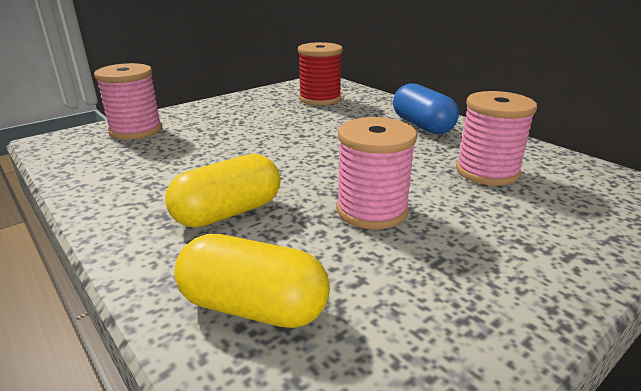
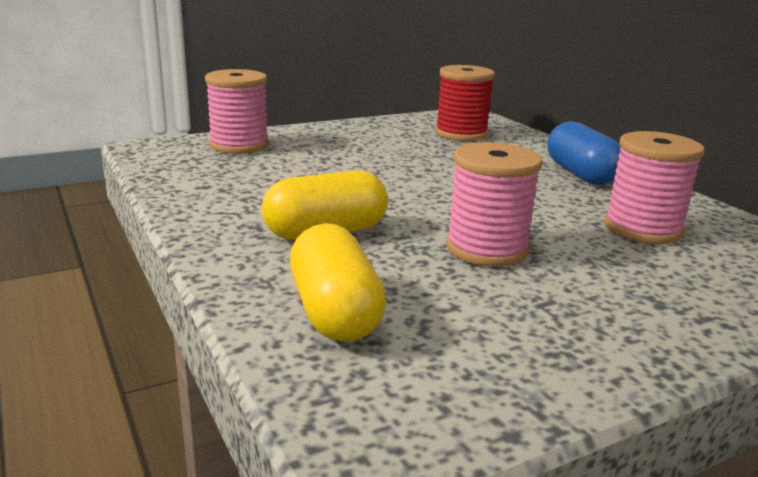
camera: 10 degrees right, 5 degrees down
yellow capsule [174,234,330,328] -> yellow capsule turned 45 degrees clockwise [290,223,386,342]

